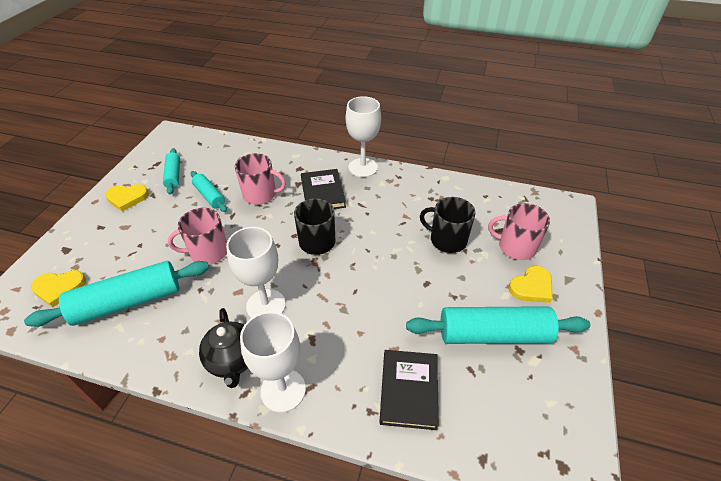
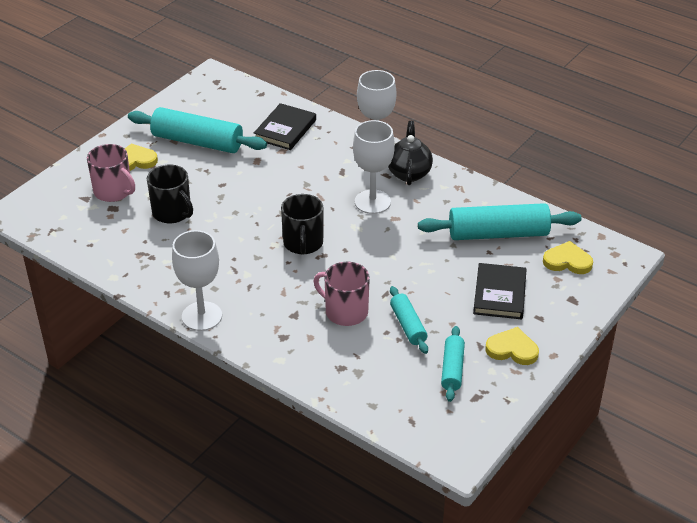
camera: 160 degrees left, 5 degrees down
pink mug [168,208,227,265] -> none
black book [301,169,346,209] -> black book moved to [473,263,527,319]

